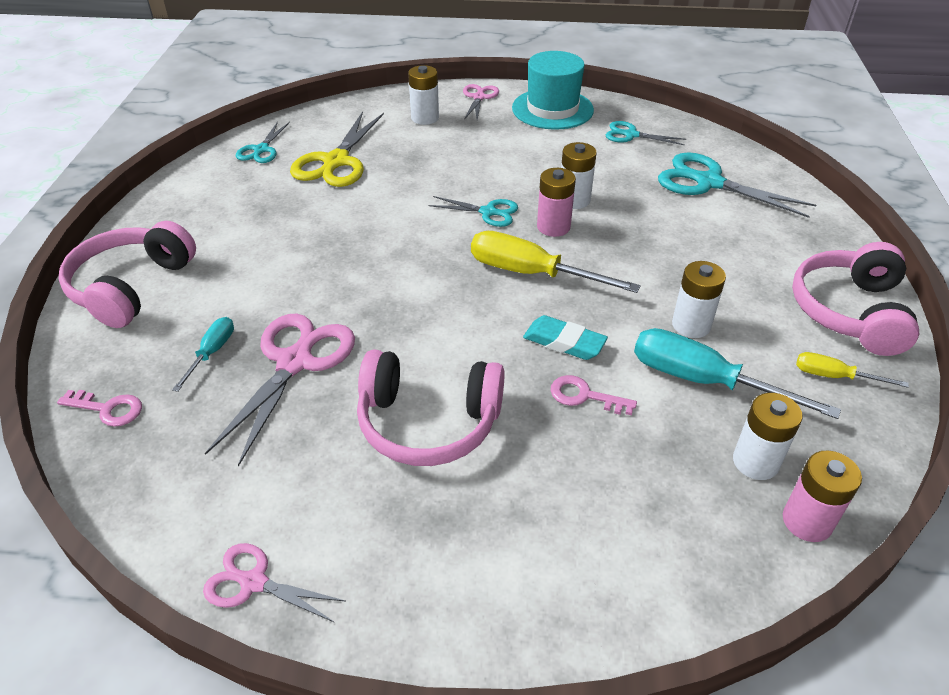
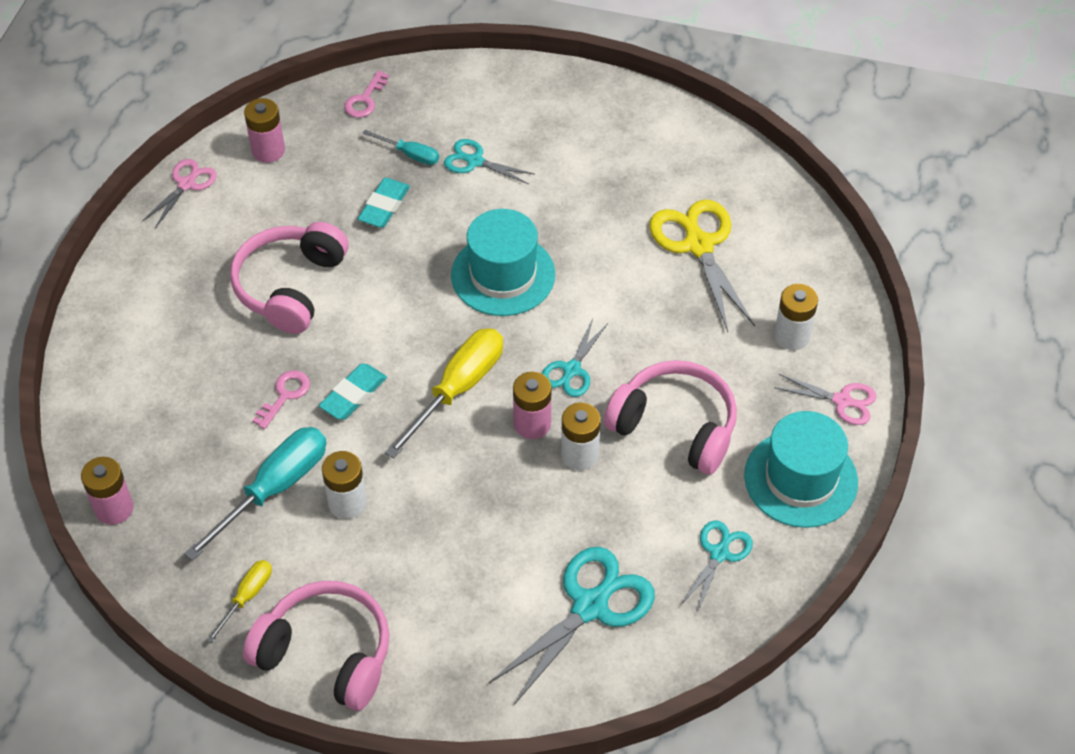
camera: 100 degrees right, 10 degrees up
pink headphones [59,221,196,328] -> pink headphones moved to [604,360,737,475]
pink scissors [205,314,355,467] -> turquoise eraser [358,178,410,228]
turquoise scissors [236,121,290,163] -> turquoise scissors moved to [444,139,534,184]
yellow scissors [290,112,384,187] -> yellow scissors turned 45 degrees clockwise [649,199,755,332]
white battery [733,393,803,480] -> none
none -> pink battery [244,98,285,163]
none -> turquoise hat [451,209,555,316]

